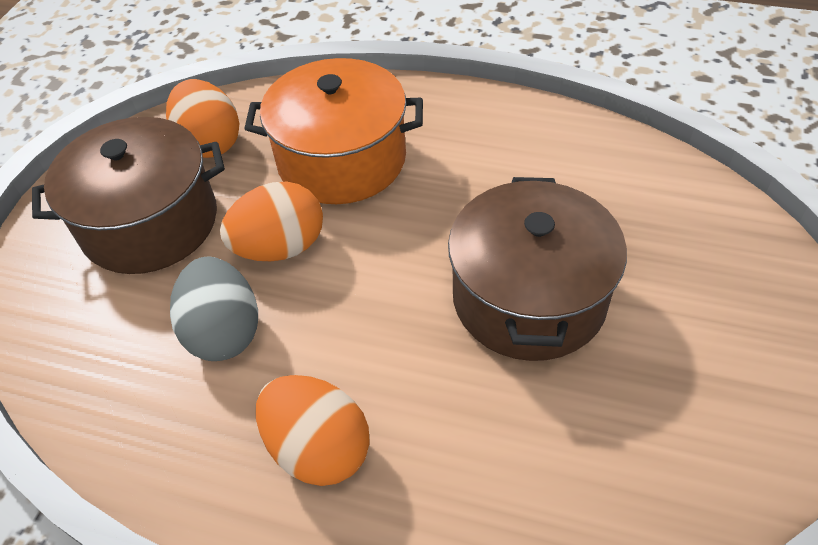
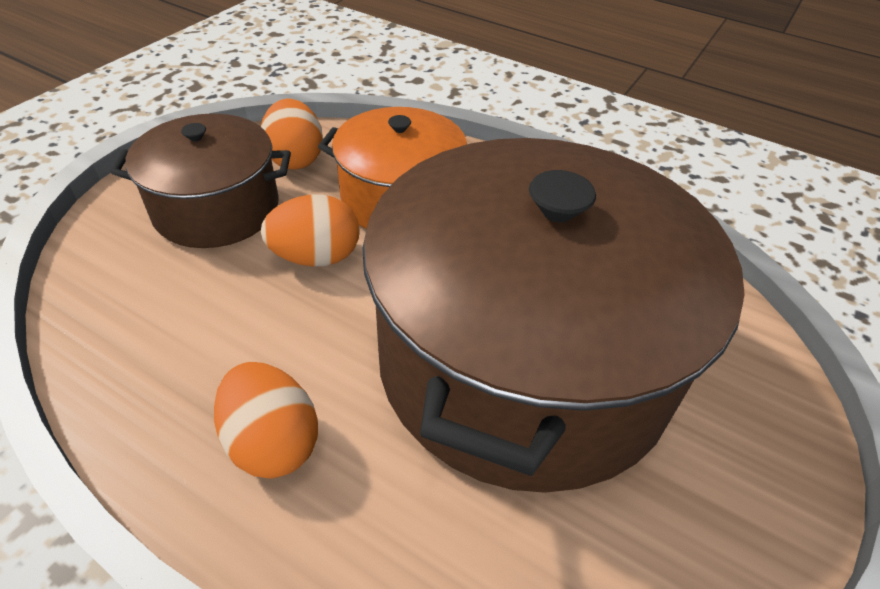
camera: 10 degrees right, 5 degrees down
grey egg [170,257,258,361] -> none
brown pot [448,177,627,361] -> brown pot [362,138,745,493], size x1.91

